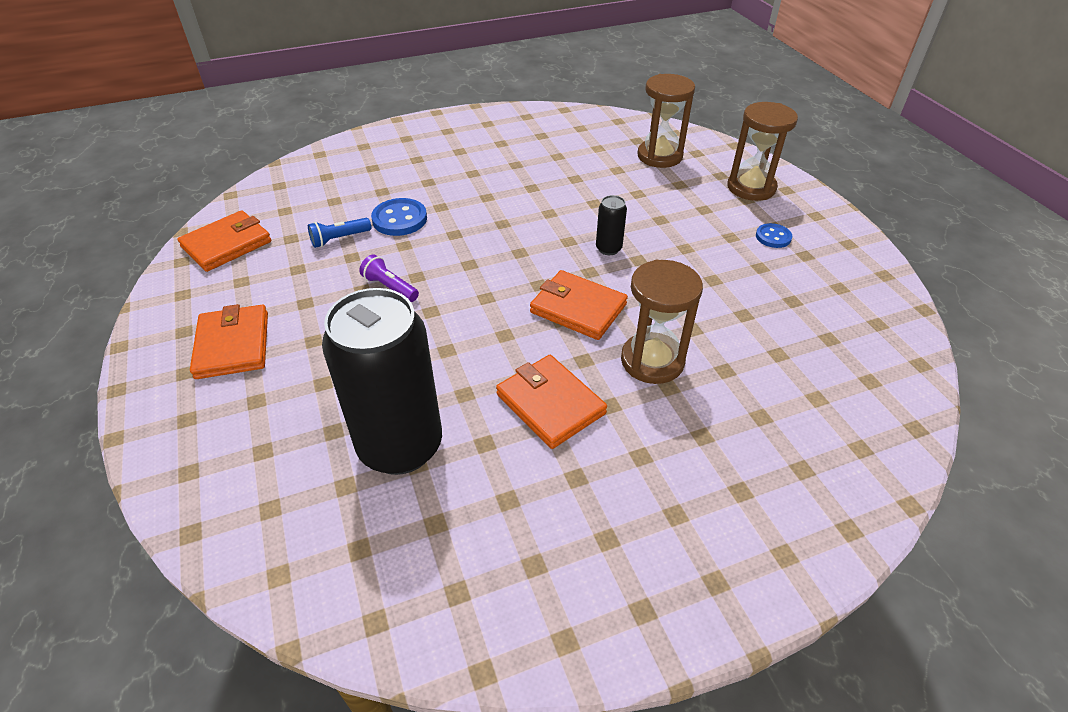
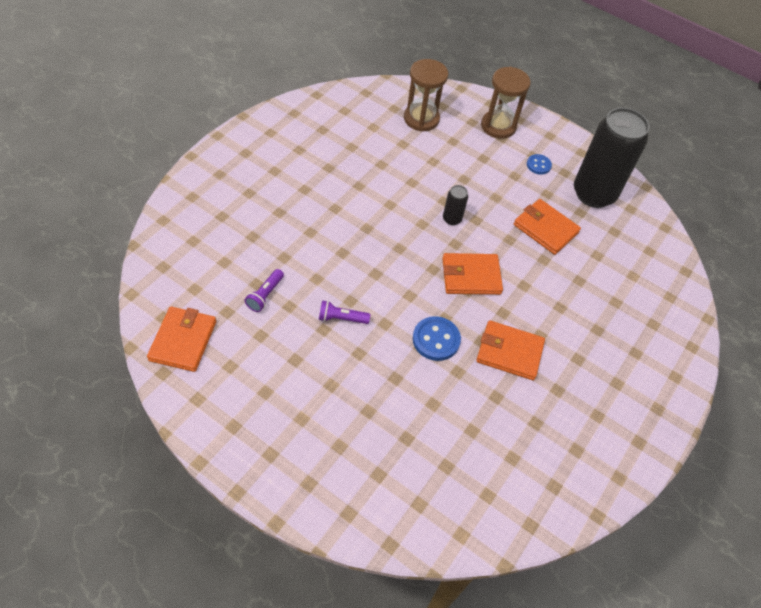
camera: 40 degrees left, 10 degrees up
orange wallet [190,304,268,379] -> orange wallet moved to [514,199,581,255]
blue flashlight [308,218,371,248] -> purple flashlight [245,269,284,312]
black can [322,288,442,475] -> black can moved to [574,108,649,208]
blue button [371,198,427,236] -> blue button moved to [413,316,461,361]
brown hourglass [621,260,703,384] -> none

